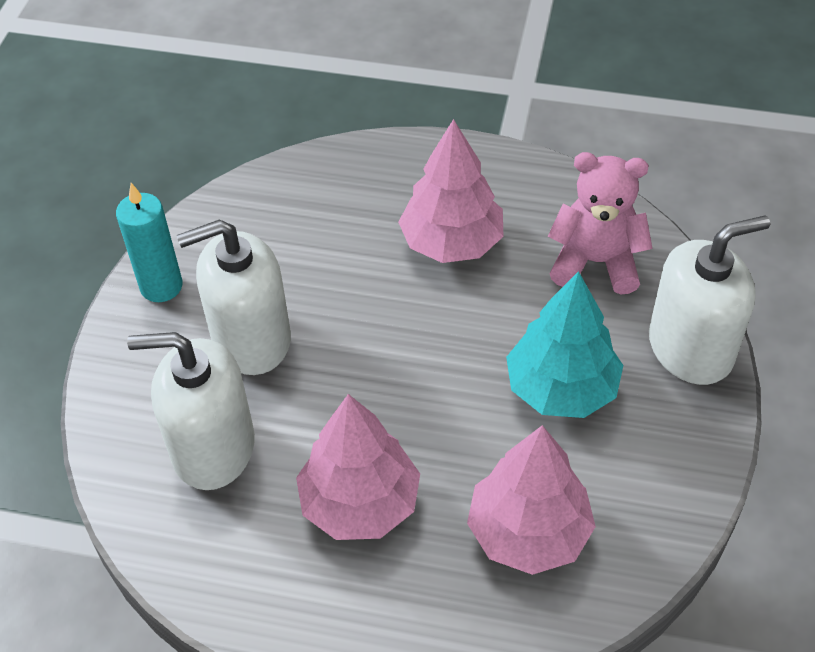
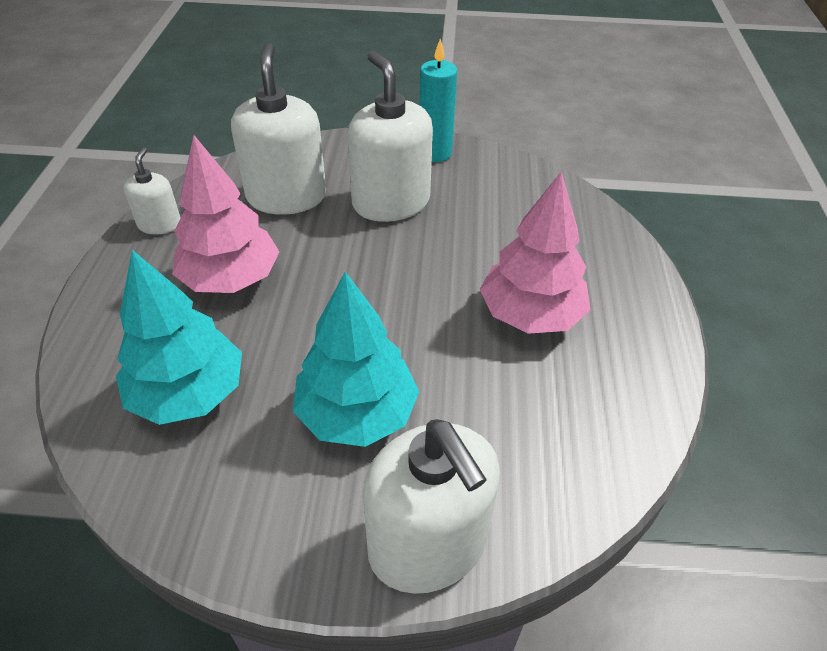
camera: 80 degrees right, 5 degrees down
pink tree [467,425,596,575] -> turquoise tree [116,250,242,425]
pink teddy bear [548,152,653,295] -> none
none -> white soap dispenser [123,147,181,235]

